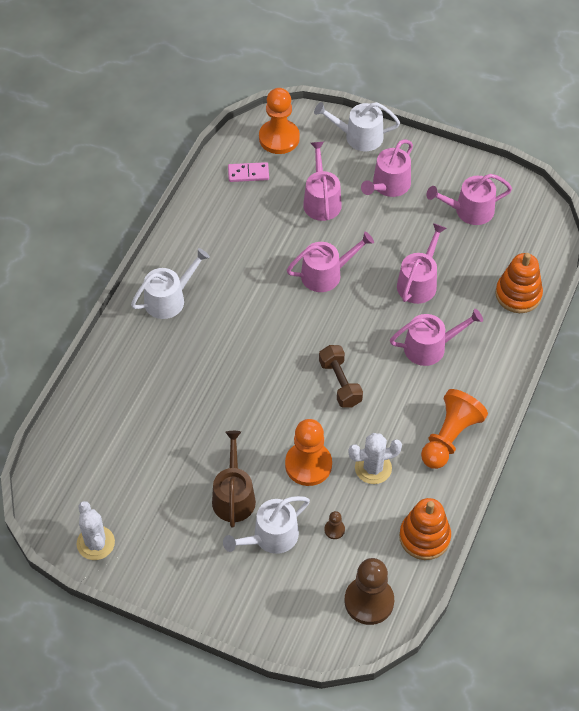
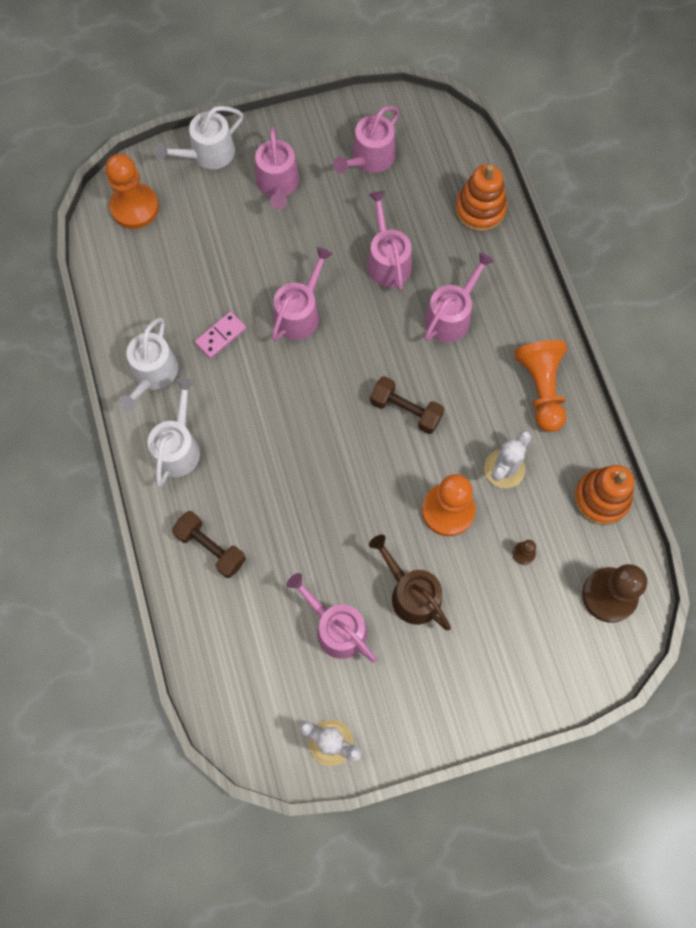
camera: 40 degrees left, 15 degrees up
white watering can [223,496,310,554] -> white watering can moved to [118,318,178,412]
pink domino [228,162,269,182] -> pink domino moved to [195,311,246,359]
pink watering can [303,142,342,221] -> pink watering can moved to [286,573,377,663]
none -> brown dumbbell [172,511,246,578]

